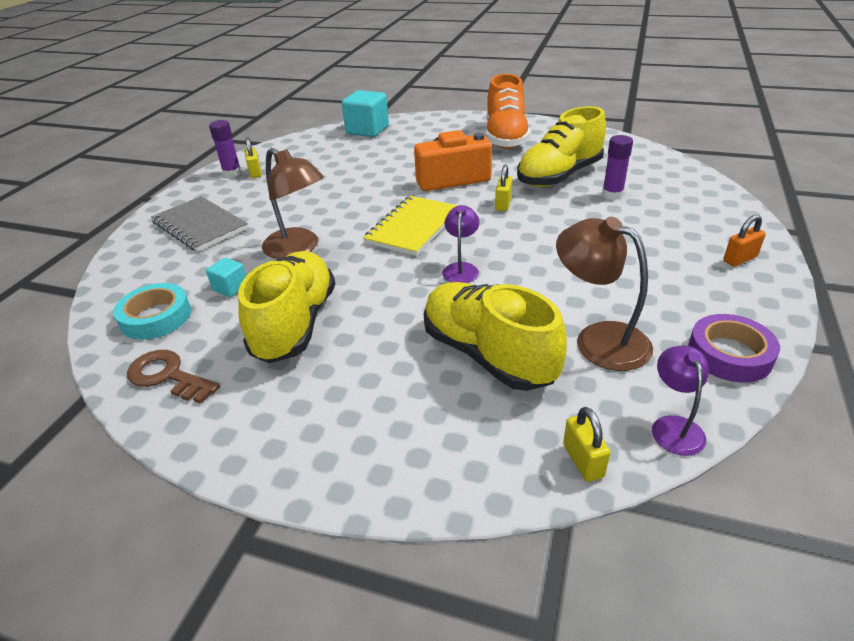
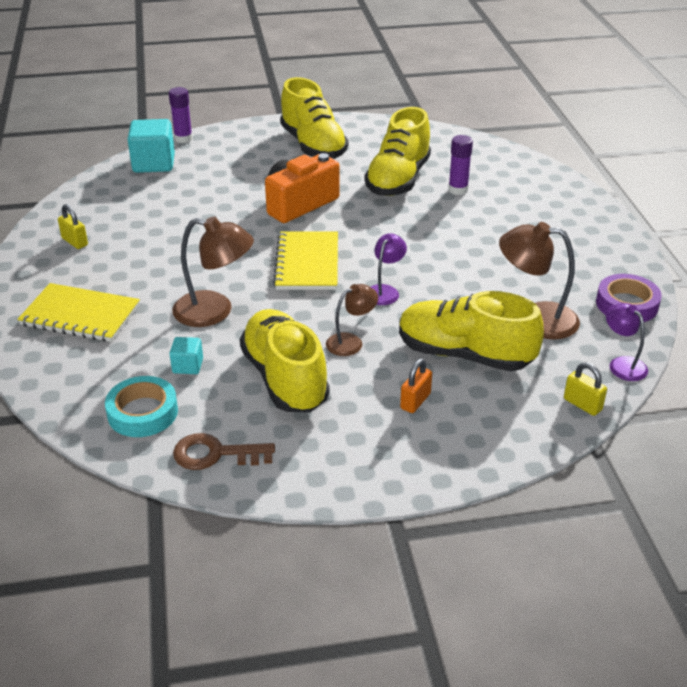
camera: 30 degrees left, 0 degrees up
grey notebook [151,196,248,252] -> yellow notebook [17,283,140,342]
purple glue stick [209,120,241,177] -> purple glue stick moved to [169,87,193,143]
purple lamp [442,205,479,283] -> purple lamp turned 45 degrees clockwise [371,233,407,305]
orange shoe [486,74,531,149] -> yellow shoe [280,77,348,159]
yellow padlock [495,165,513,211] -> none
orange padlock [723,215,766,266] -> orange padlock moved to [400,359,432,413]
none -> brown lamp [326,284,378,356]

